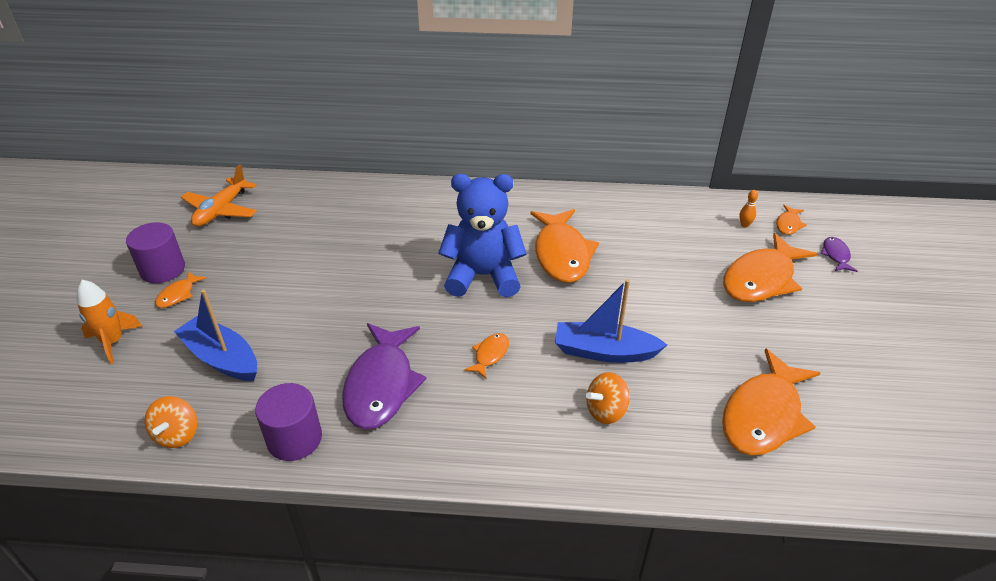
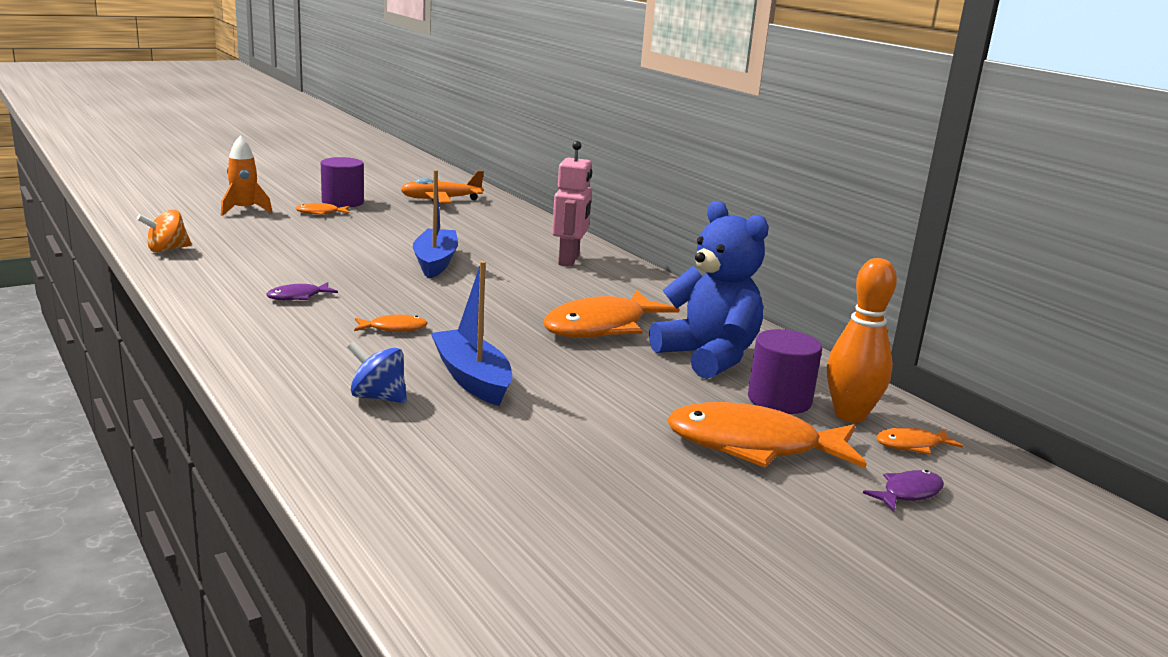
camera: 50 degrees right, 20 degrees down
blue boat [174,290,257,381] -> blue boat moved to [413,170,458,279]
purple cylinder [255,383,322,461] -> purple cylinder moved to [748,329,822,414]
purple fish [342,323,427,429] -> purple fish [267,282,338,300], size x0.45
blue teddy bear [438,174,527,297] -> blue teddy bear moved to [649,201,769,379]
orange spinning top [586,372,630,424] -> blue spinning top [347,342,407,403]
orange fish [722,348,820,456] -> none
orange bowling pin [739,190,758,228] -> orange bowling pin [827,258,897,423], size x2.43
none -> pink robot [552,141,592,266]

